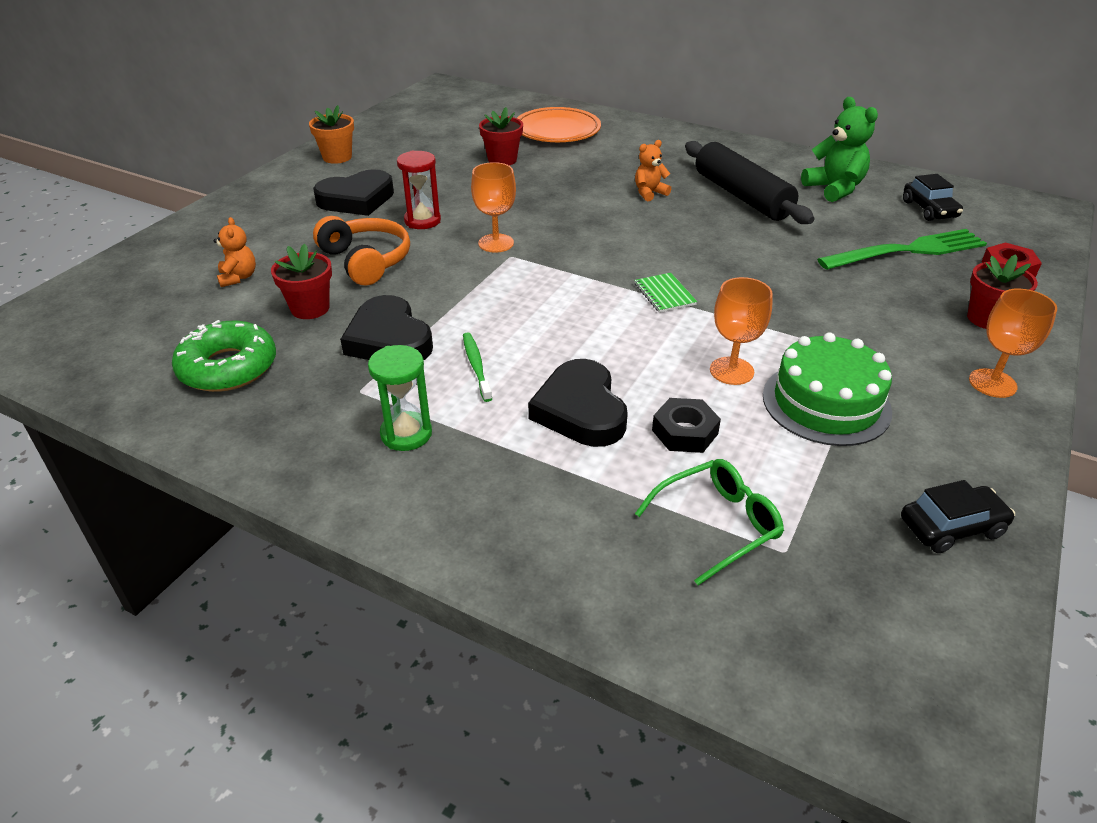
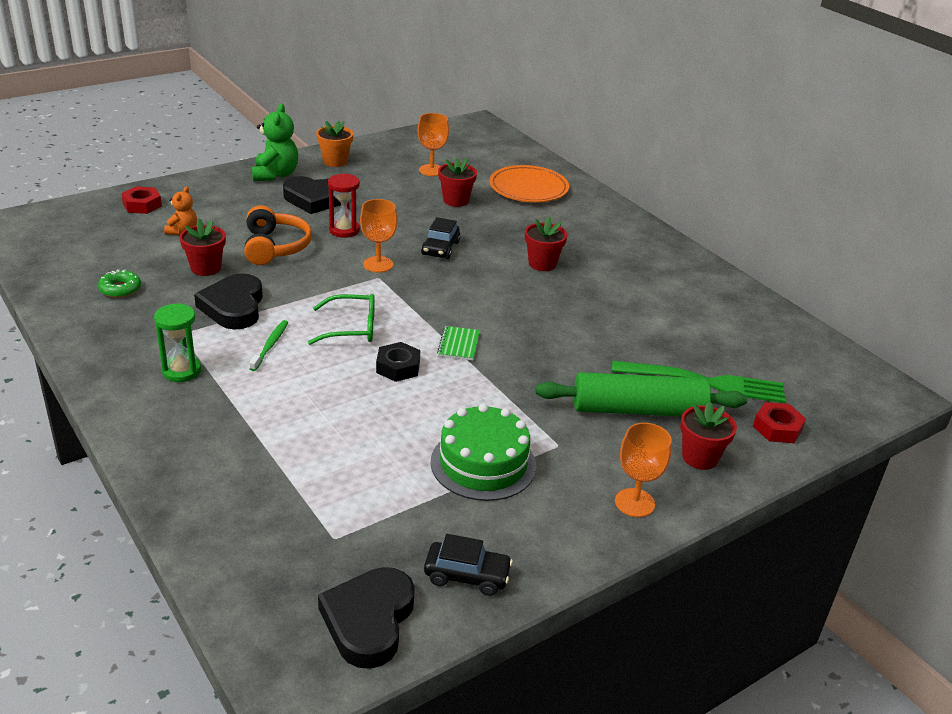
camera: 25 degrees right, 5 degrees down
green donut [172,320,276,392] -> green donut [98,269,141,298], size x0.57
black heart [528,359,628,447] -> black heart moved to [318,567,415,669]
orange teddy bear [635,140,671,201] -> red flower pot [525,217,568,271]
green glasses [635,459,784,585] -> green glasses moved to [308,294,375,345]
black nut [652,398,721,453] -> black nut moved to [376,342,420,382]
black rolling pin [685,141,815,224] -> none
orange goblet [710,277,773,385] -> orange goblet moved to [418,113,449,176]
green teddy bear [801,97,878,202] -> green teddy bear moved to [252,103,298,181]
black car [903,174,963,221] -> black car moved to [421,217,461,259]
none -> red nut [121,186,162,214]
none -> green rolling pin [535,372,747,416]

